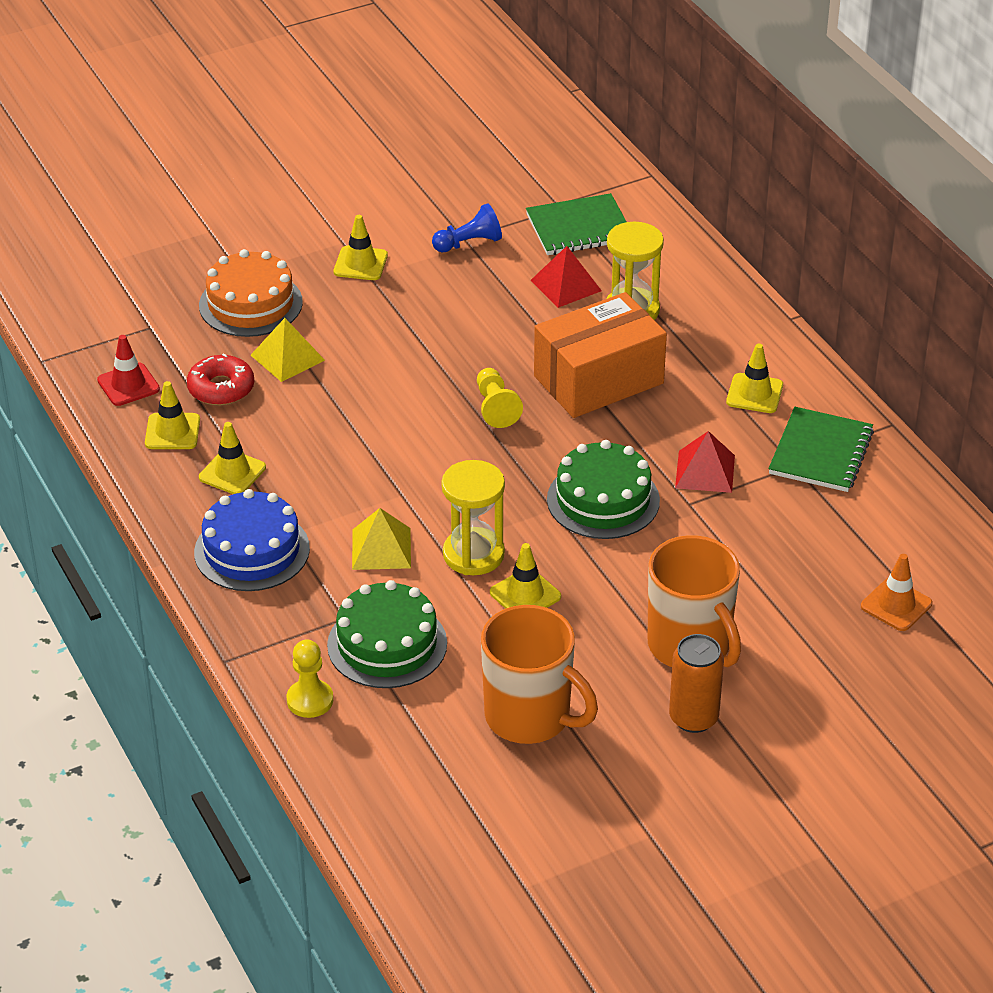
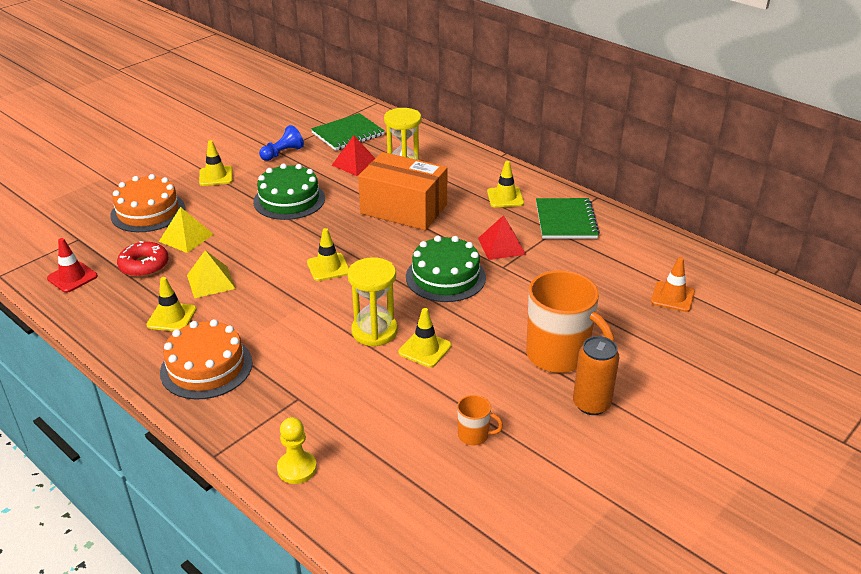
camera: 20 degrees left, 5 degrees down
yellow traffic cone [145,381,200,449] -> yellow traffic cone moved to [307,228,349,281]
blue cake [194,489,310,591] -> orange cake [160,319,253,400]
green cake [327,580,447,688] -> green cake moved to [253,163,325,220]
yellow pyramid [352,508,411,570] -> yellow pyramid moved to [187,250,236,298]
yellow pawn [477,368,523,428] -> none
orange mug [481,605,598,744] -> orange mug [457,395,503,445], size x0.45
orange box [534,292,667,418] -> orange box turned 75 degrees clockwise [358,152,448,230]

